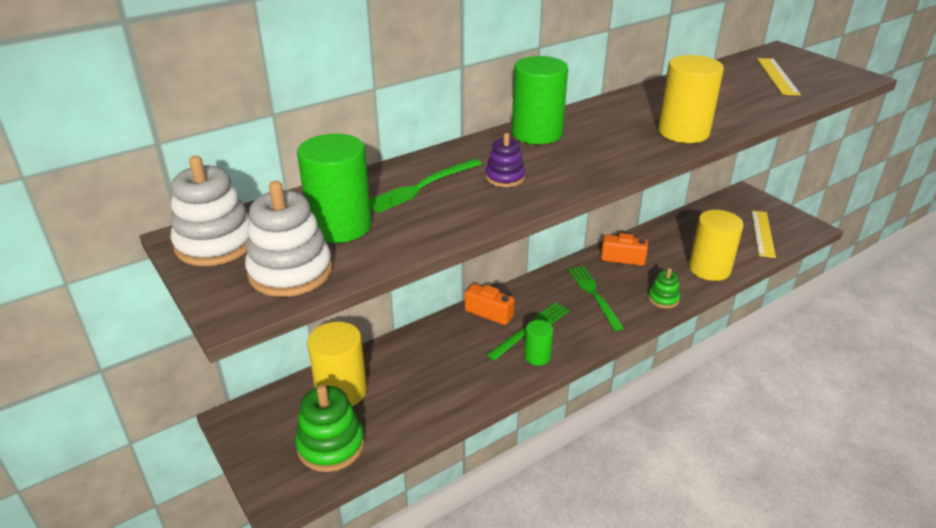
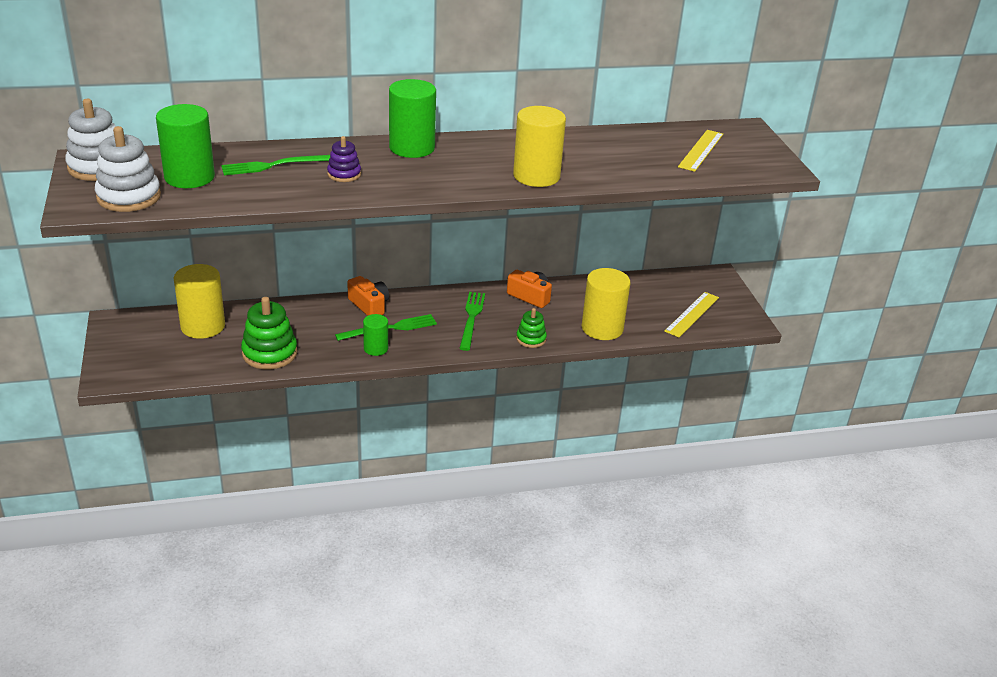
camera: 20 degrees right, 0 degrees up
green stacking toy [295,385,365,472] -> green stacking toy moved to [241,297,298,369]

